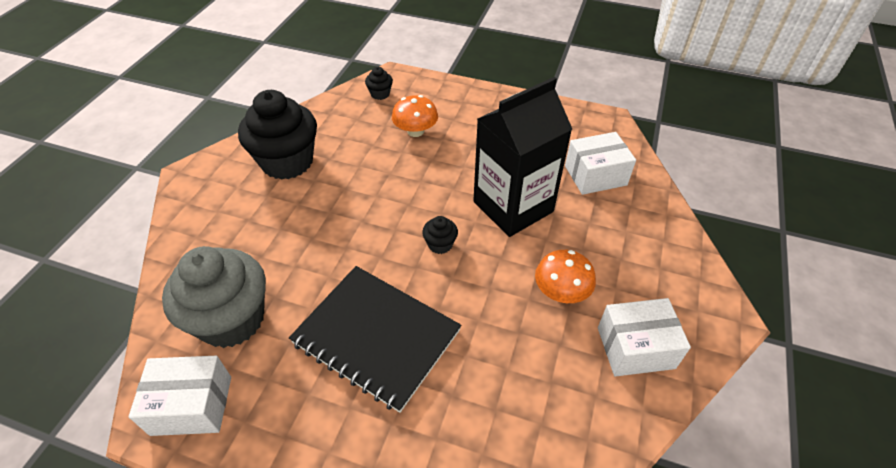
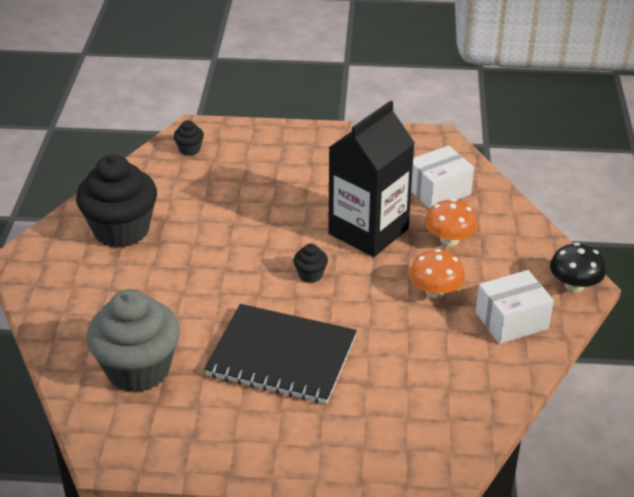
camera: 15 degrees left, 10 degrees down
white box [129,356,231,436] -> none
orange mushroom [392,95,438,137] -> orange mushroom moved to [425,199,478,246]
none -> black mushroom [550,243,606,292]

